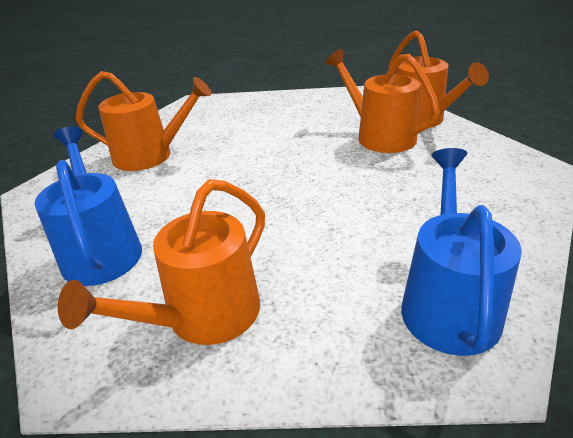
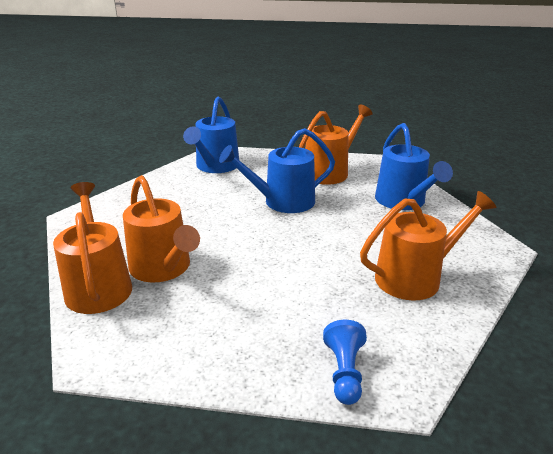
camera: 175 degrees left, 5 degrees down
orange watering can [76,71,212,171] -> orange watering can turned 150 degrees clockwise [360,191,496,301]
none -> blue watering can [219,128,335,213]
none -> blue pawn [323,320,367,405]

